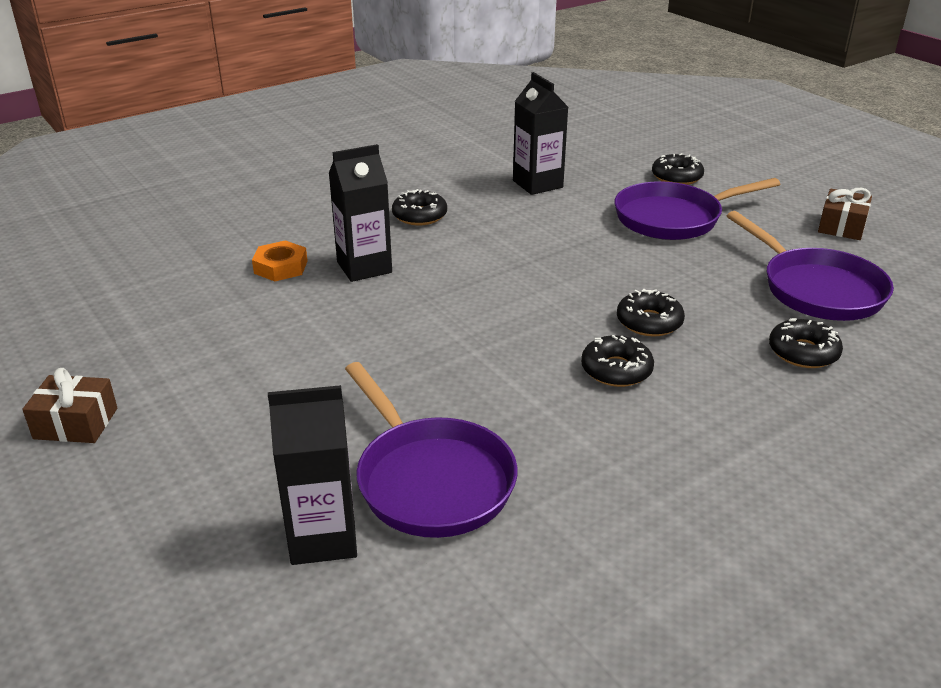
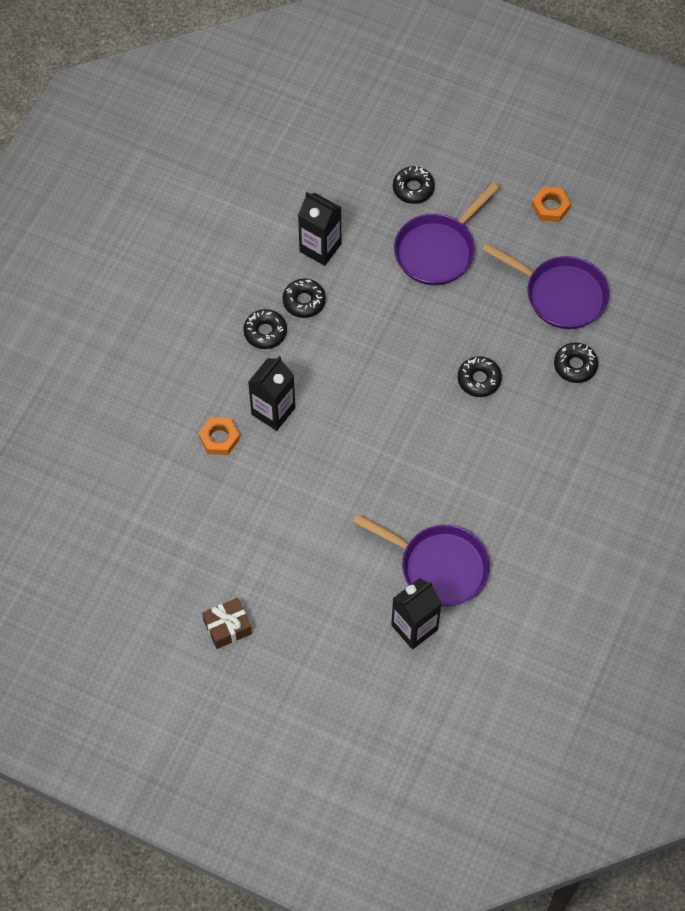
camera: 30 degrees left, 30 degrees up
black donut [581,335,654,387] -> black donut moved to [283,278,326,318]
brown gift [818,188,872,240] -> orange nut [531,186,571,222]

